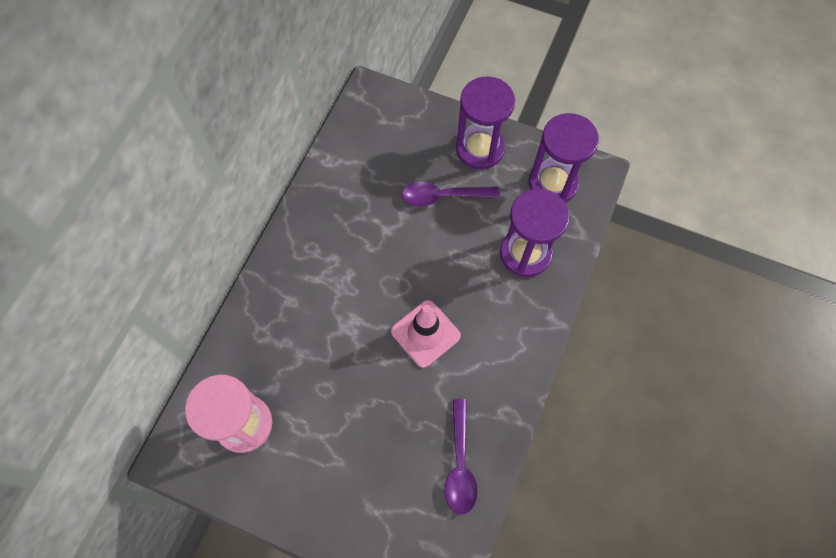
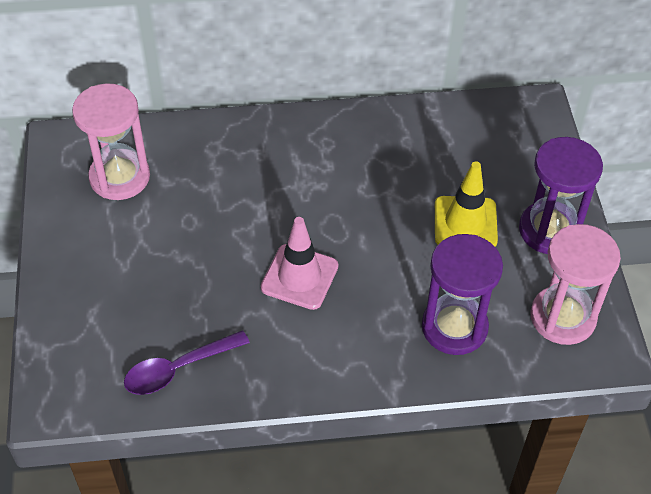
camera: 60 degrees right, 15 degrees down
purple spoon [402,182,499,207] -> yellow traffic cone [435,161,498,247]
purple hourglass [529,113,599,203] -> pink hourglass [530,224,621,345]

